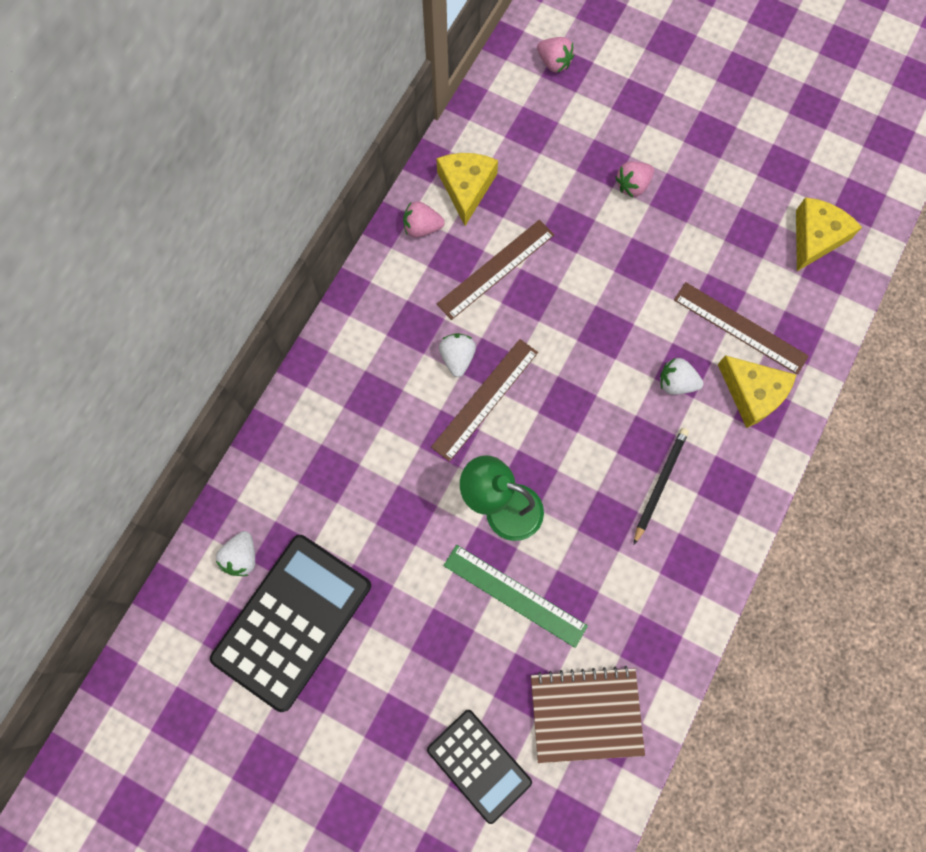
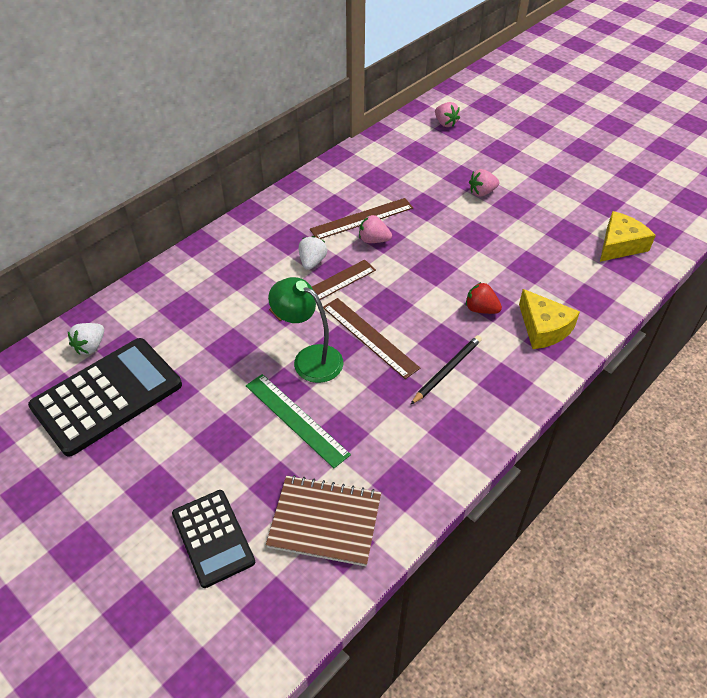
camera: 15 degrees right, 25 degrees down
pink strawberry [403,201,445,238] -> pink strawberry moved to [359,215,392,243]
yellow cheese [436,153,498,226] -> none
white strawberry [660,358,703,395] -> red strawberry [466,282,502,314]
brown ruler [674,282,809,374] -> brown ruler moved to [323,298,420,379]

